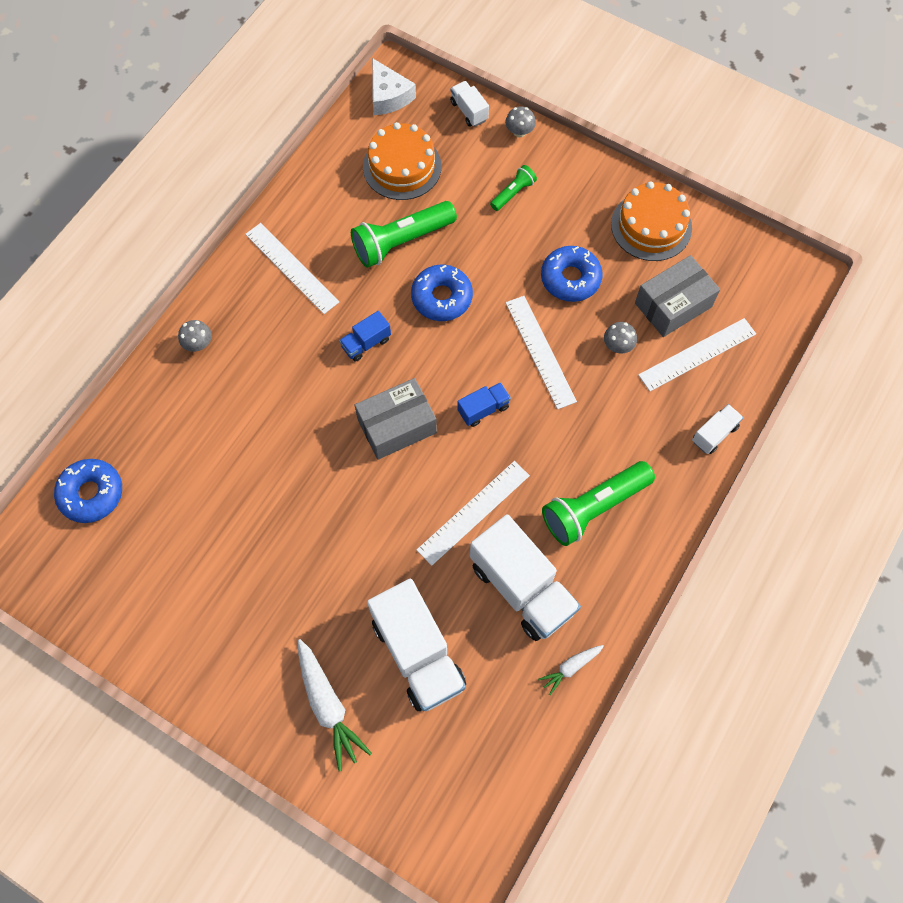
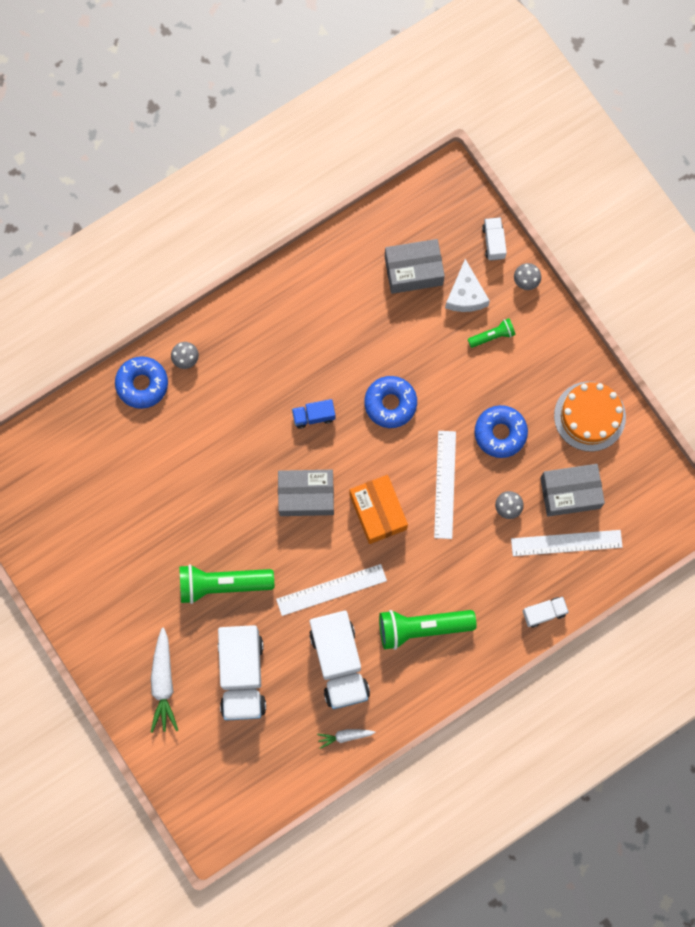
camera: 25 degrees right, 10 degrees up
blue donut [54,459,122,523] -> blue donut moved to [115,356,168,409]
white ruler [245,223,339,314] -> none
green flashlight [351,201,457,268] -> green flashlight moved to [179,564,274,604]
orange cake [363,122,441,200] -> grey box [385,239,445,294]
white cheese [372,58,416,115] -> white cheese moved to [445,259,490,312]
blue truck [457,382,511,427] -> orange box [350,475,408,544]

